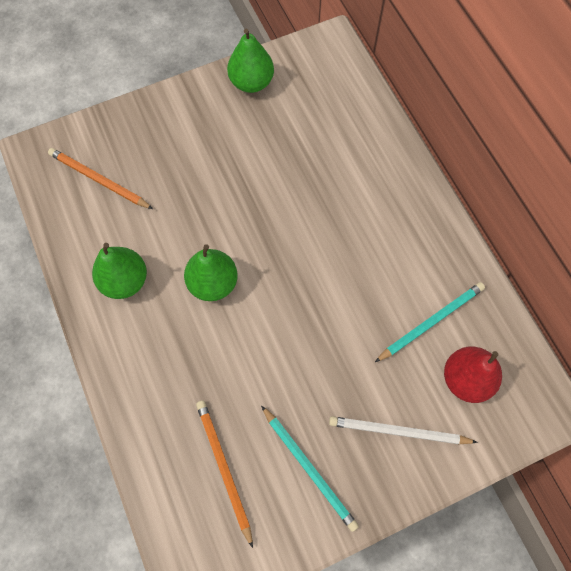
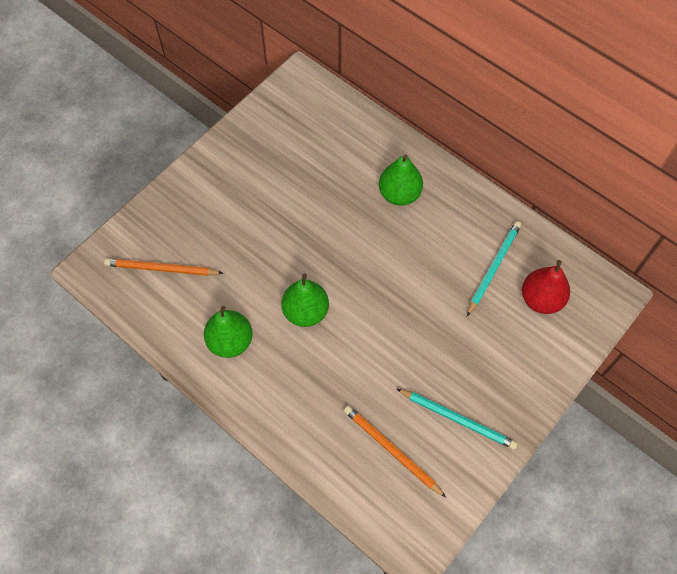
camera: 25 degrees left, 5 degrees down
green pear [227,29,274,93] -> green pear moved to [379,154,423,206]
white pencil [329,416,478,444] -> none

